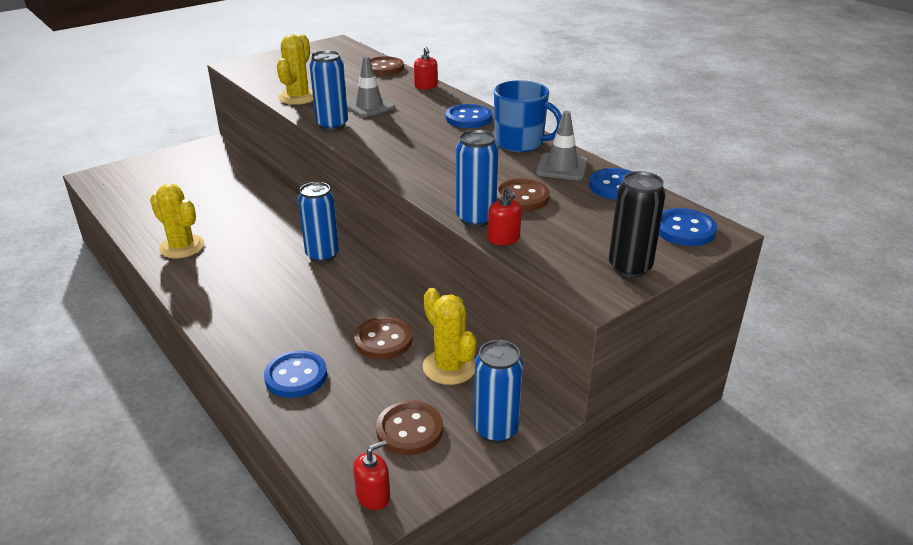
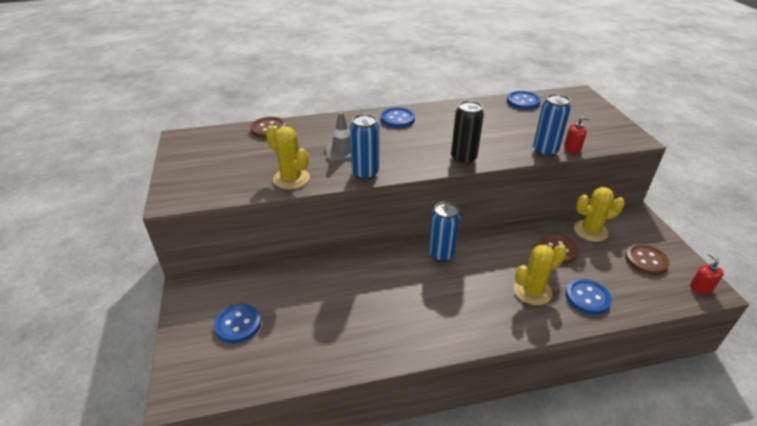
camera: 65 degrees left, 5 degrees up
yellow cactus [150,183,204,258] -> yellow cactus moved to [514,244,567,305]
red soap dispenser [414,46,438,90] -> none
blue can [474,340,523,443] -> none
blue mug [494,80,562,152] -> none
brown button [497,178,550,212] -> none
grey traffic cone [536,111,588,180] -> none
black can [609,171,666,278] -> black can moved to [451,101,484,165]
blue button [659,208,717,246] -> blue button moved to [214,304,261,344]

